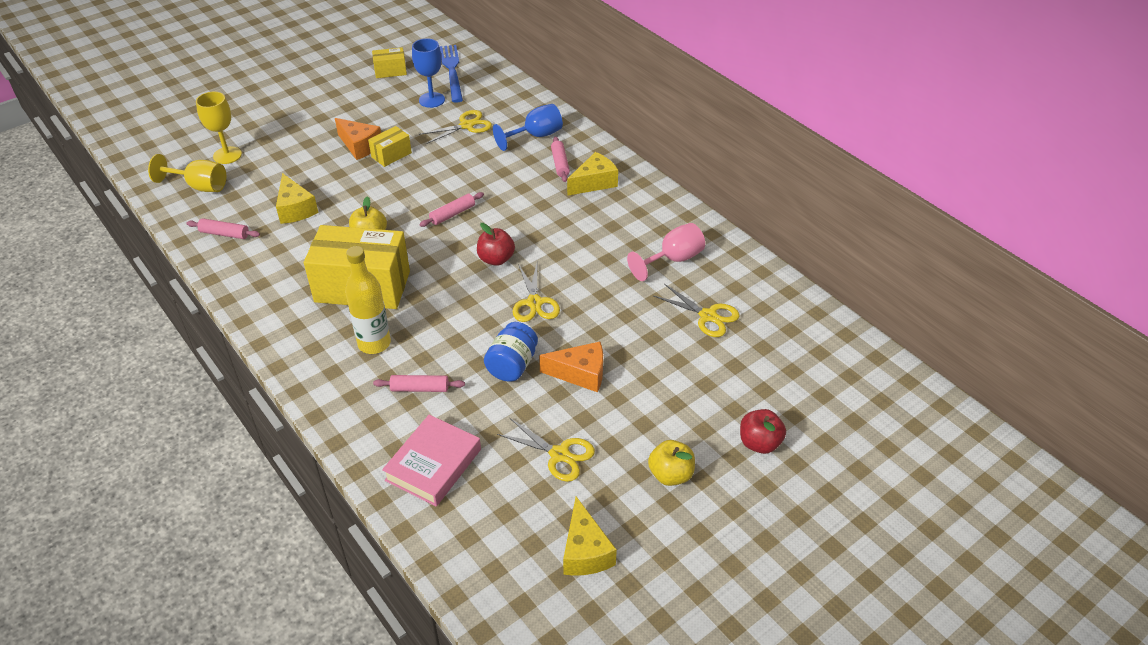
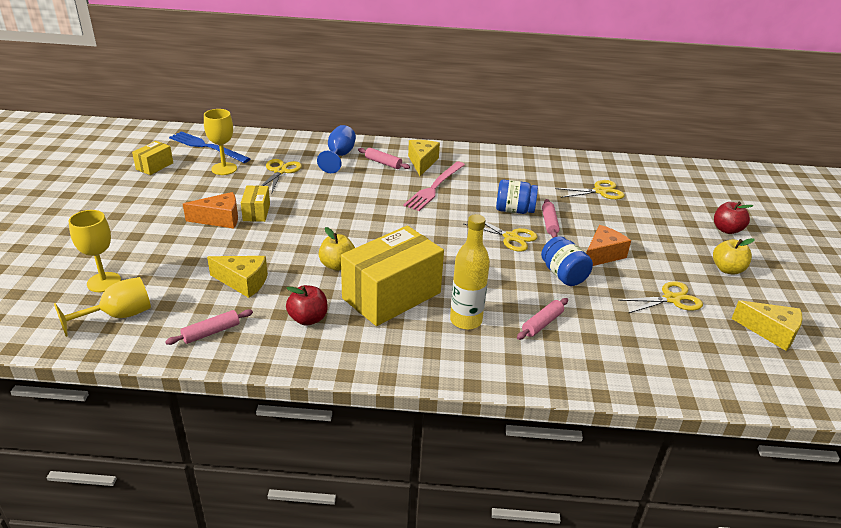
camera: 50 degrees left, 10 degrees down
pink book [382,415,481,507] -> none
blue goblet [412,38,445,108] -> yellow goblet [204,109,237,175]
pink rolling pin [419,192,484,227] -> pink rolling pin moved to [542,199,560,238]
red apple [477,223,515,266] -> red apple moved to [286,285,328,326]
pink goblet [627,223,705,281] -> none
none -> pink fork [403,162,465,211]
none -> blue jar [496,180,538,214]

